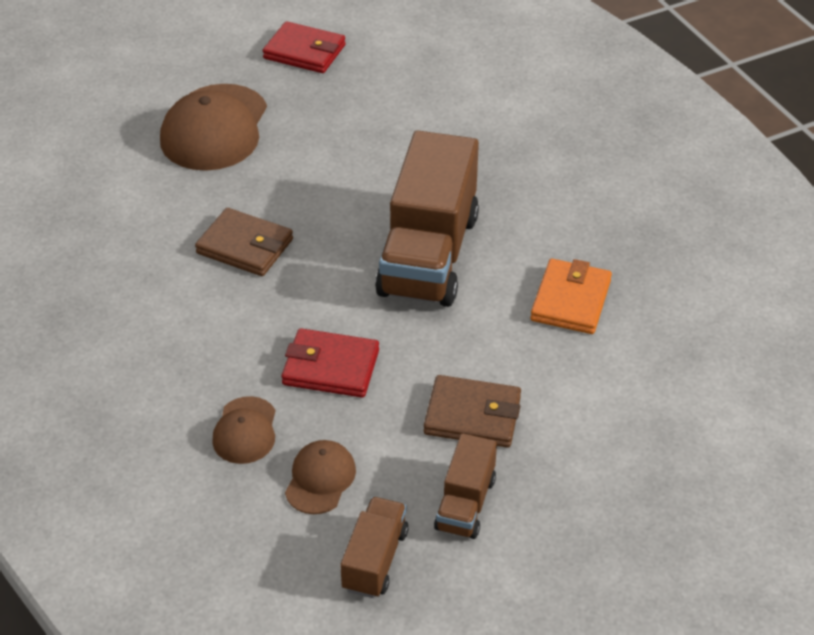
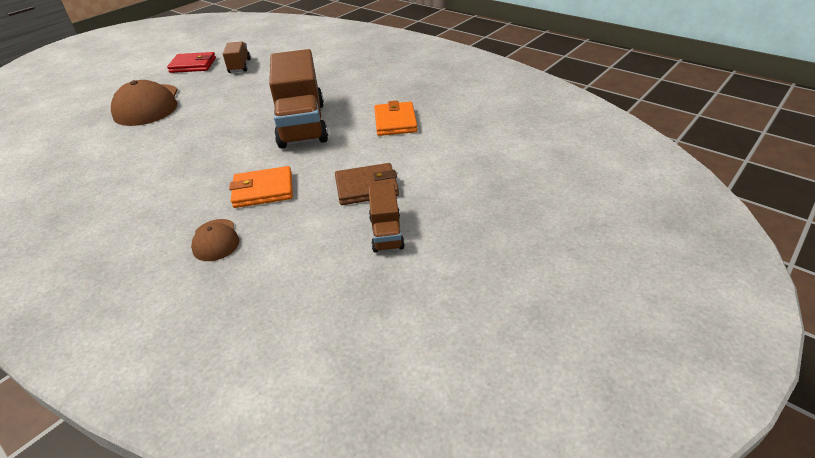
camera: 20 degrees left, 5 degrees down
brown wallet [195,208,293,276] -> none
red wallet [281,328,379,398] -> orange wallet [229,166,293,208]
brown cap [285,440,356,514] -> none
brown truck [340,497,408,598] -> brown truck moved to [223,41,251,73]

